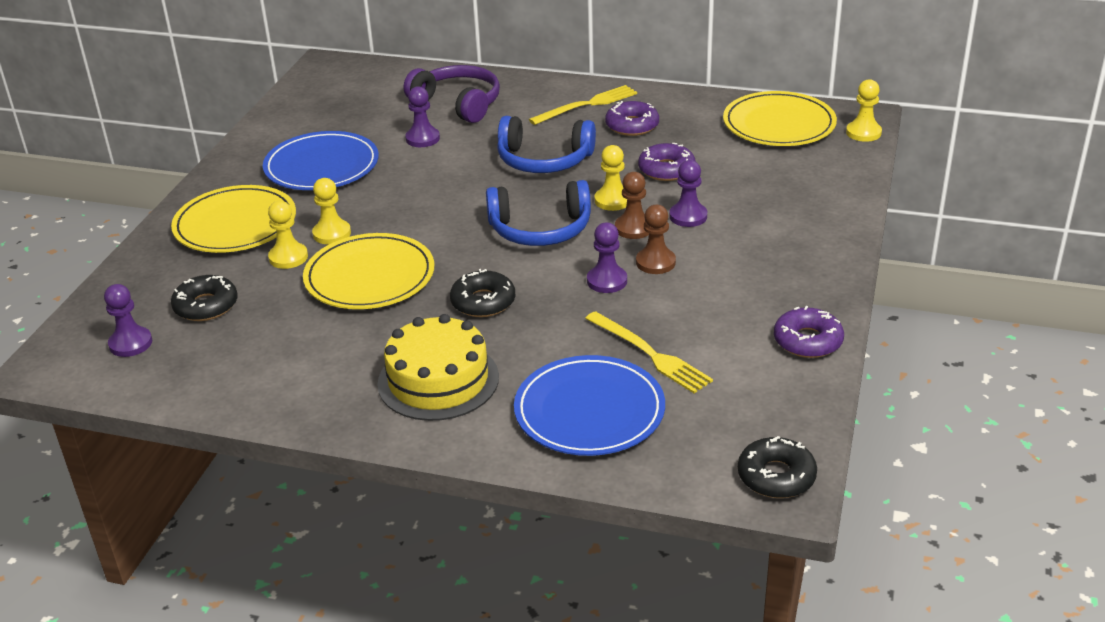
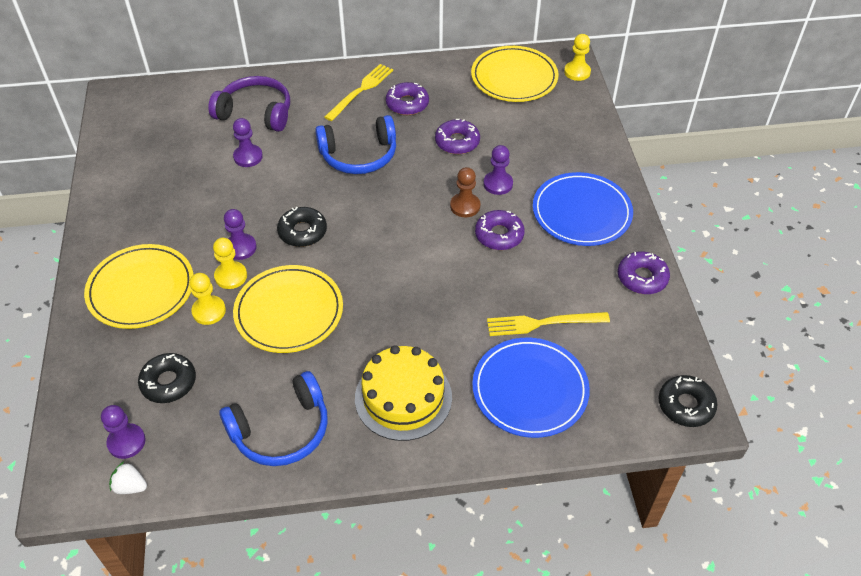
camera: 25 degrees left, 15 degrees up
blue plate [263,131,379,190] -> blue plate moved to [533,172,633,246]
black donut [450,269,515,317] -> black donut moved to [277,207,327,247]
blue headphones [486,180,591,246] -> blue headphones moved to [219,371,328,466]
yellow fork [585,311,713,394] -> yellow fork turned 150 degrees clockwise [487,312,610,336]
purple pawn [587,223,627,293] -> purple pawn moved to [224,209,256,260]
yellow pawn [594,145,627,211] -> none
brown pawn [636,205,676,274] -> purple donut [475,210,525,250]
none -> white strawberry [109,461,147,494]

